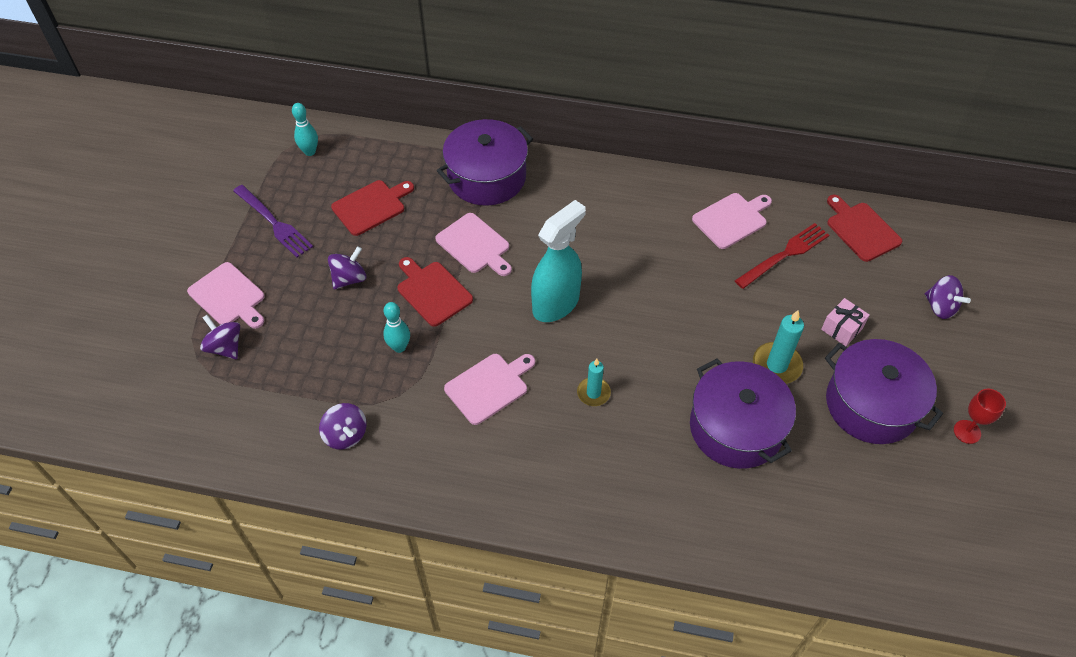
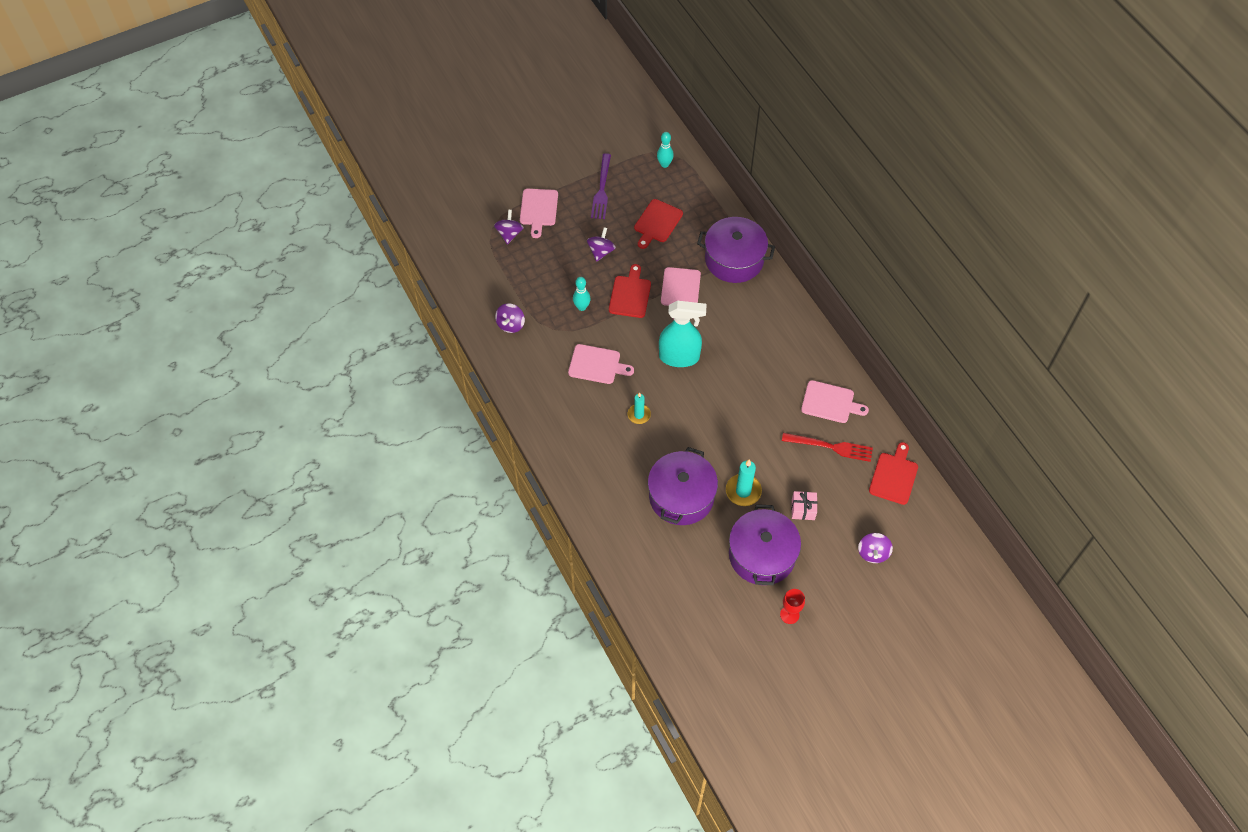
camera: 50 degrees right, 5 degrees up
purple spinning top [328,246,366,289] -> purple spinning top turned 75 degrees counterclockwise [587,227,616,262]
red cutting board [331,180,414,236] -> red cutting board turned 105 degrees clockwise [634,199,683,249]

